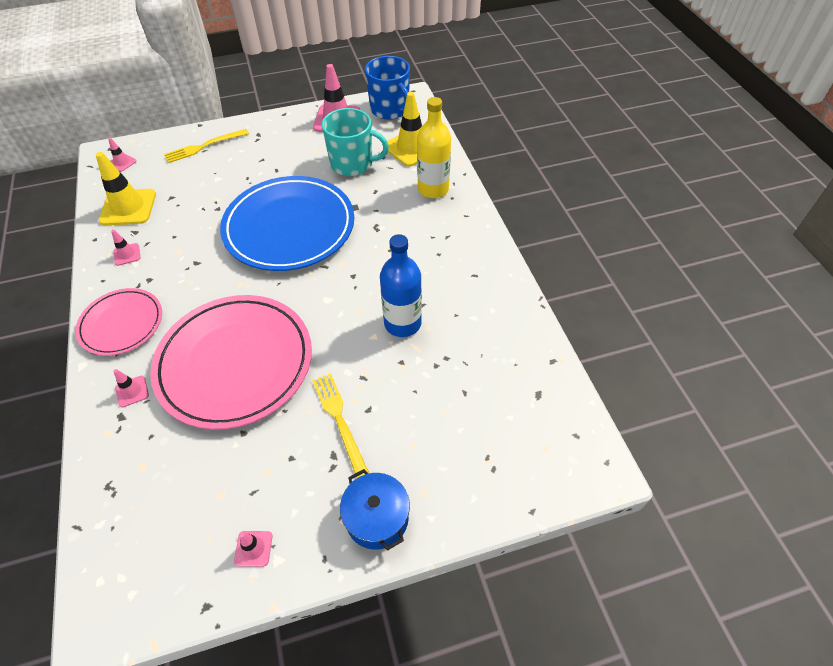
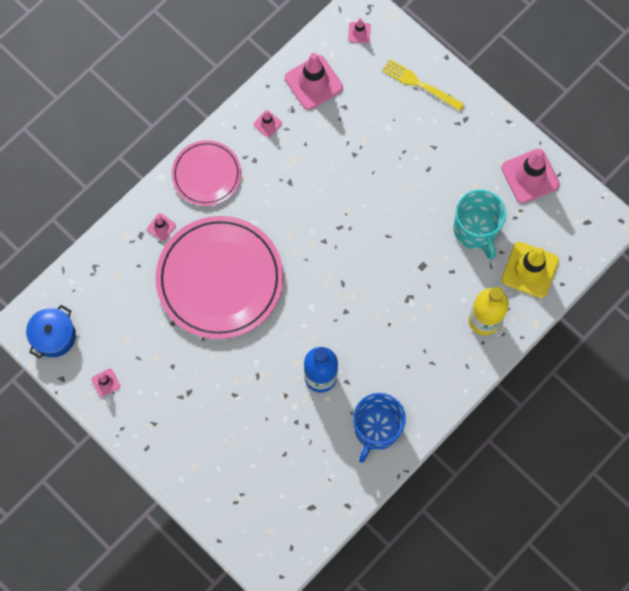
camera: 60 degrees right, 20 degrees up
yellow traffic cone [96,152,156,225] -> pink traffic cone [285,53,343,110]
blue plate [220,176,354,271] -> none
yellow fork [312,373,369,478] -> none
blue pot [340,469,410,551] -> blue pot moved to [26,305,76,359]
blue mug [365,56,410,120] -> blue mug moved to [353,393,406,463]

